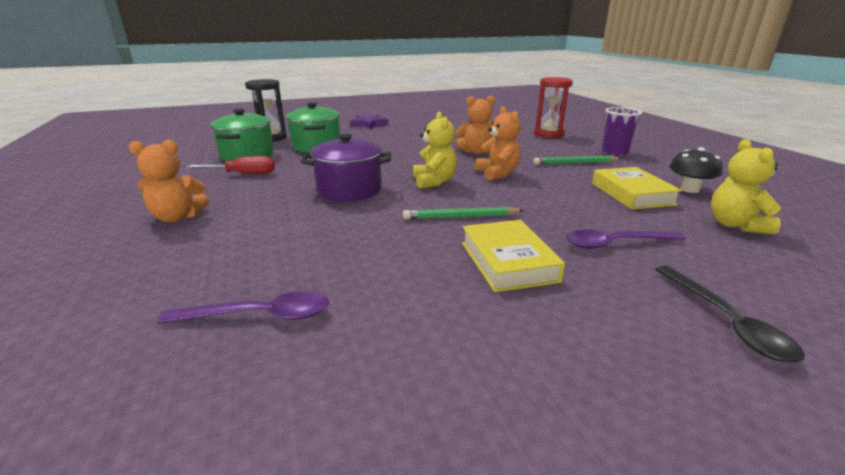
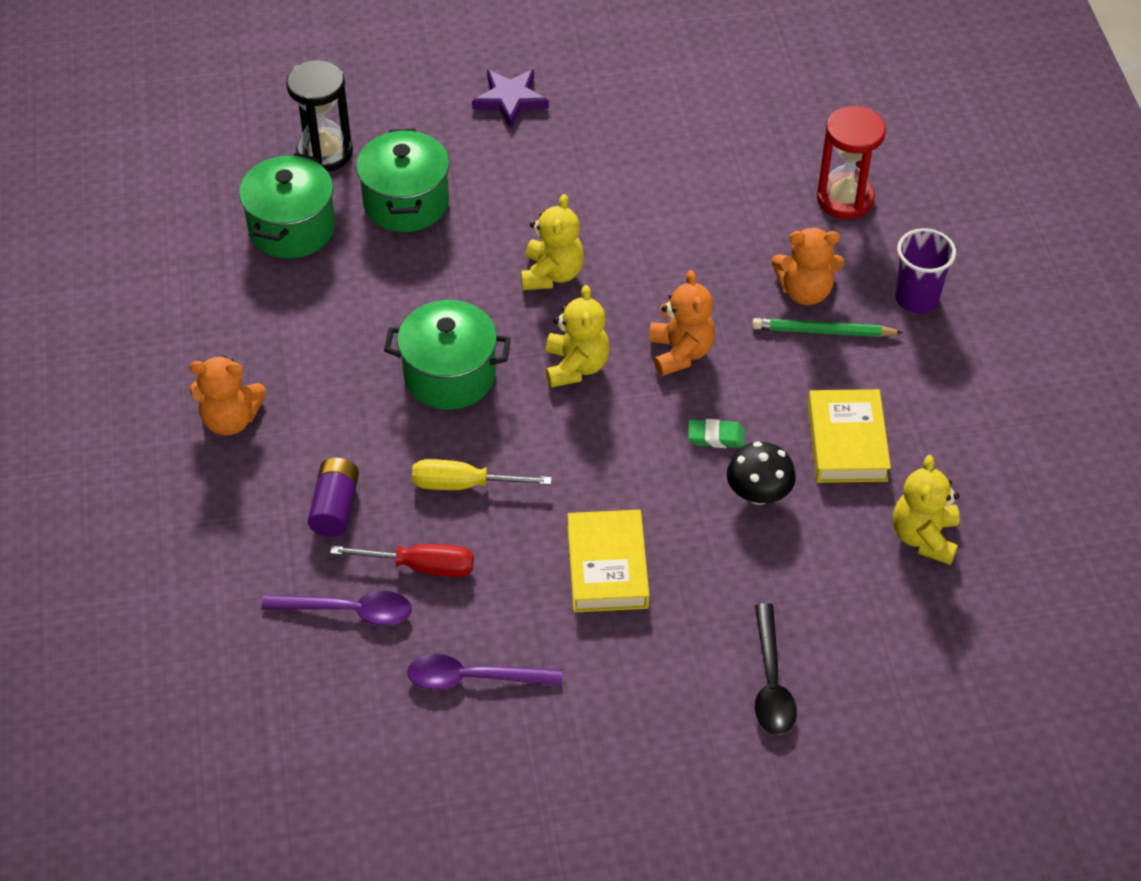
camera: 10 degrees right, 25 degrees up
red screwdriver [185,156,275,174] -> red screwdriver moved to [330,544,474,577]
purple pot [301,134,391,201] -> green pot [384,300,511,410]
green pencil [403,207,524,219] -> none
orange teddy bear [456,96,495,154] -> orange teddy bear moved to [771,227,844,305]
purple spoon [566,230,686,249] -> purple spoon moved to [407,654,562,690]
black mushroom [669,147,723,193] -> black mushroom moved to [727,442,796,505]
none -> purple battery [308,458,359,537]
none -> yellow screwdriver [412,459,552,490]
none -> yellow teddy bear [521,194,584,290]
none -> green eraser [688,419,745,448]

